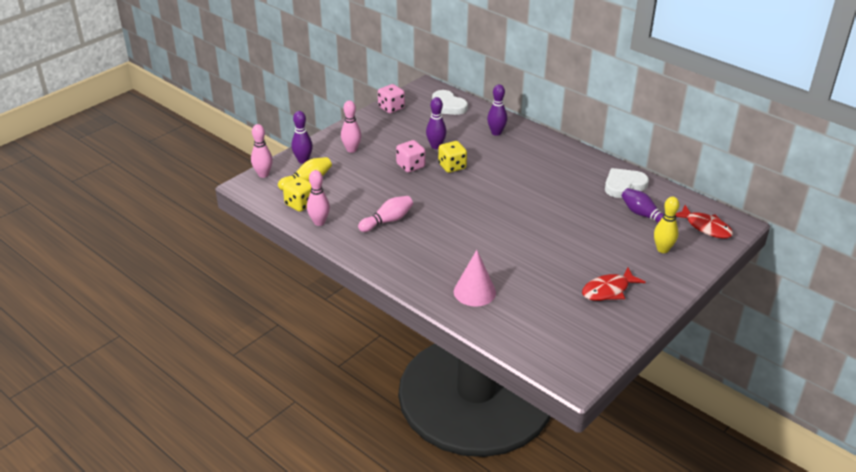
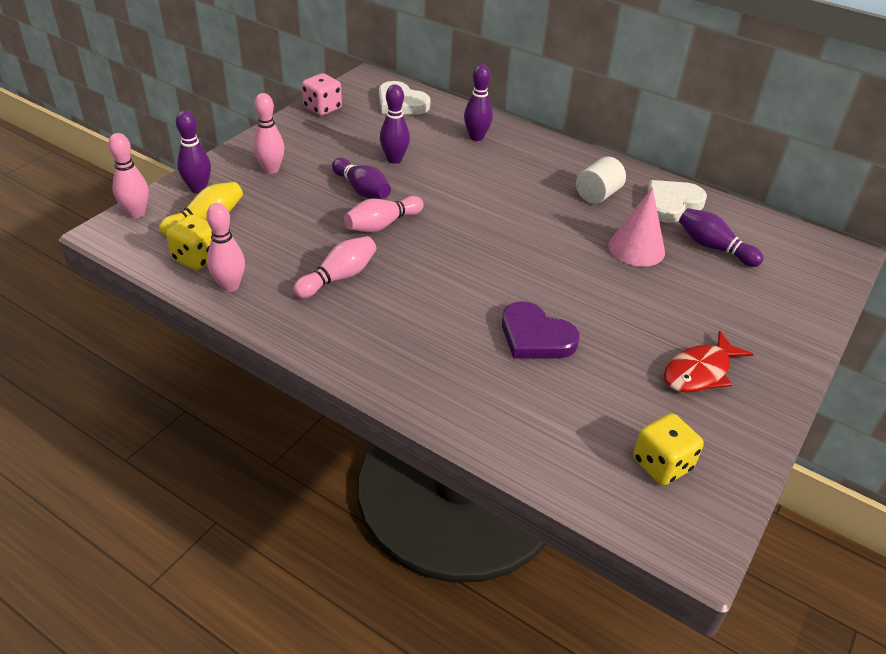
camera: 10 degrees left, 5 degrees up
pink dice [396,140,425,172] -> purple bowling pin [332,158,391,199]
yellow dice [438,141,467,173] -> yellow dice moved to [633,413,704,485]
pink cone [454,250,496,307] -> pink cone moved to [608,188,665,267]
yellow bowling pin [654,197,679,253] -> none
red fish [676,205,733,239] -> none
none -> pink bowling pin [344,196,424,233]
none -> purple heart [502,301,579,359]
none -> white cylinder [576,156,626,204]

